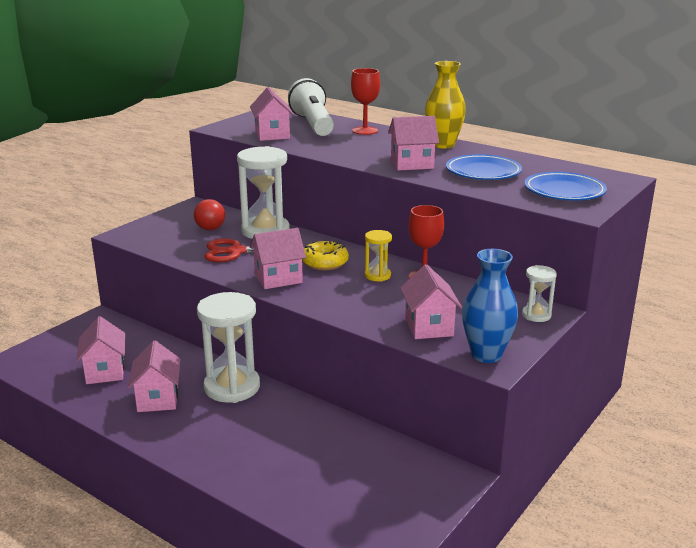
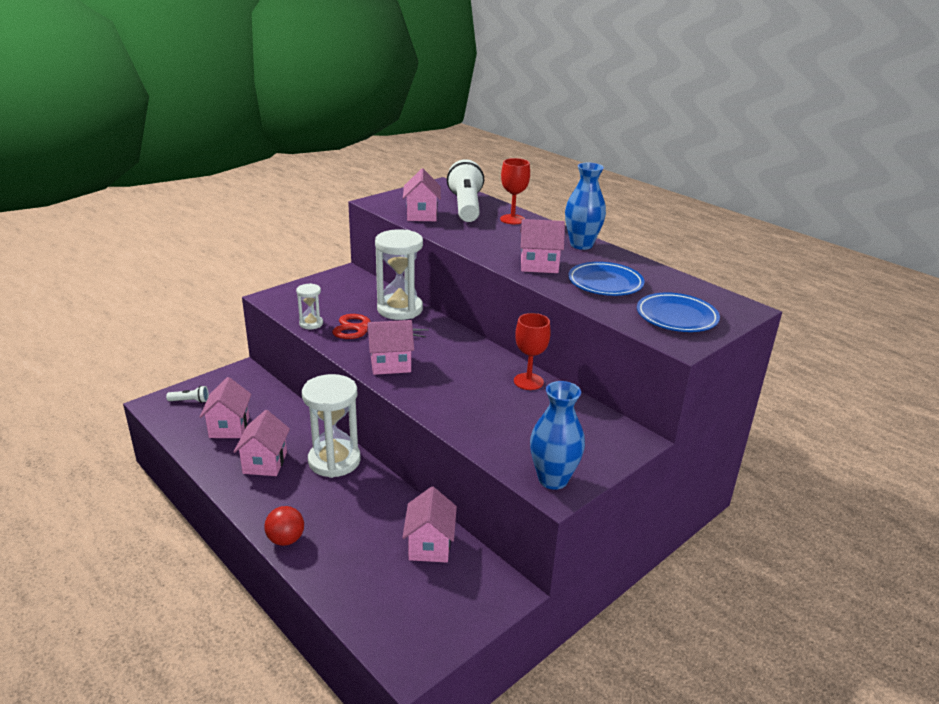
camera: 10 degrees right, 5 degrees up
red ball [194,199,225,230] -> red ball moved to [264,506,304,546]
yellow donut [302,241,349,270] -> none
yellow hourglass [365,230,392,282] -> none
pink house [400,264,462,339] -> pink house moved to [402,487,457,563]
yellow vase [425,61,466,148] -> blue vase [565,163,606,250]
white hourglass [522,265,557,322] -> white hourglass moved to [296,283,323,329]
none -> white flashlight [166,386,209,403]

